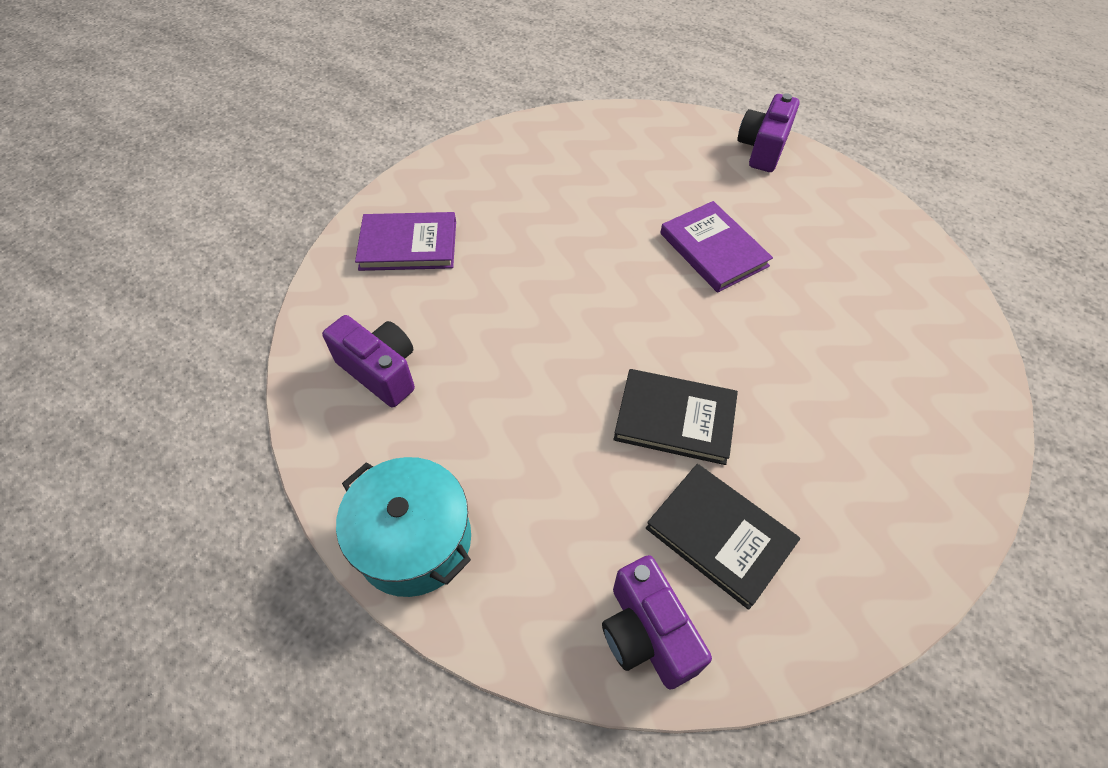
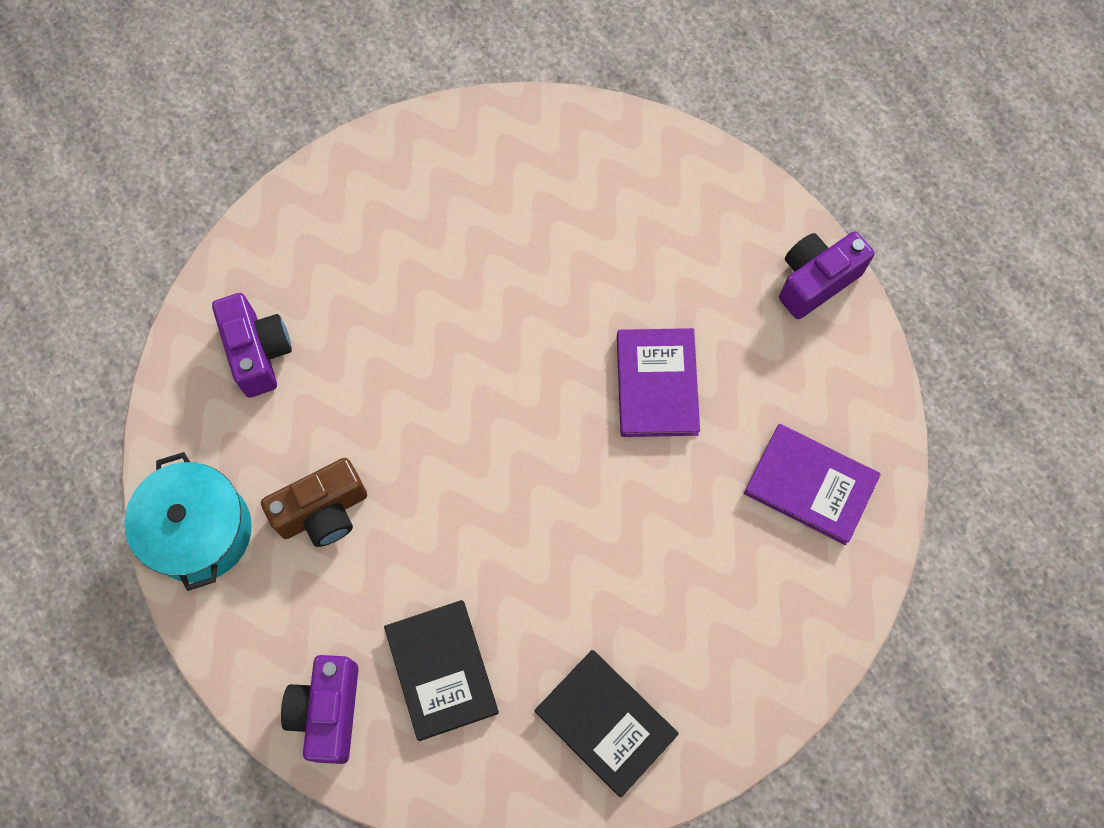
camera: 30 degrees right, 15 degrees up
purple book [355,212,456,271] -> purple book moved to [744,424,881,545]
black book [614,369,738,465] -> black book moved to [534,650,678,797]
none -> brown camera [261,458,367,547]

